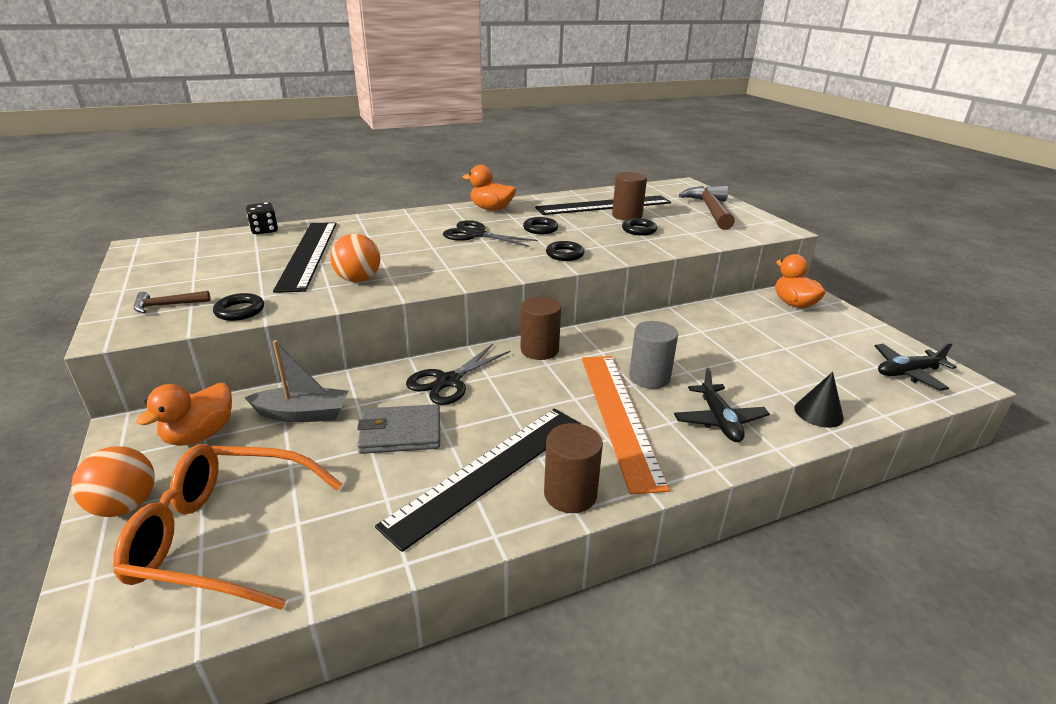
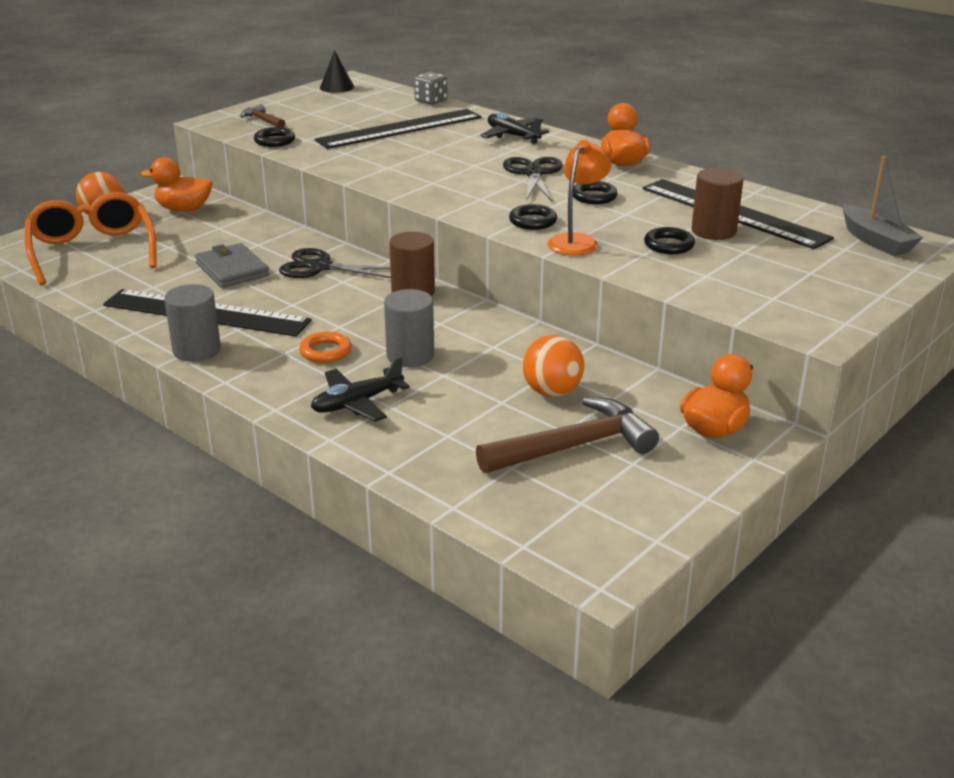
camera: 65 degrees right, 0 degrees up
grey boat [244,340,348,422] -> grey boat moved to [843,156,923,256]
black dice [246,202,278,234] -> grey dice [414,72,447,105]
orange ball [330,234,380,282] -> orange ball moved to [522,335,584,397]
brown cylinder [544,423,603,513] -> grey cylinder [164,284,221,362]
orange ruler [582,356,670,495] -> orange ring [299,332,352,363]
brown hammer [679,186,735,230] -> brown hammer moved to [476,397,659,473]
black cone [794,372,844,428] -> black cone moved to [320,50,354,93]
black plane [875,343,957,391] -> black plane moved to [480,112,549,144]
none -> orange lamp [548,140,611,256]

